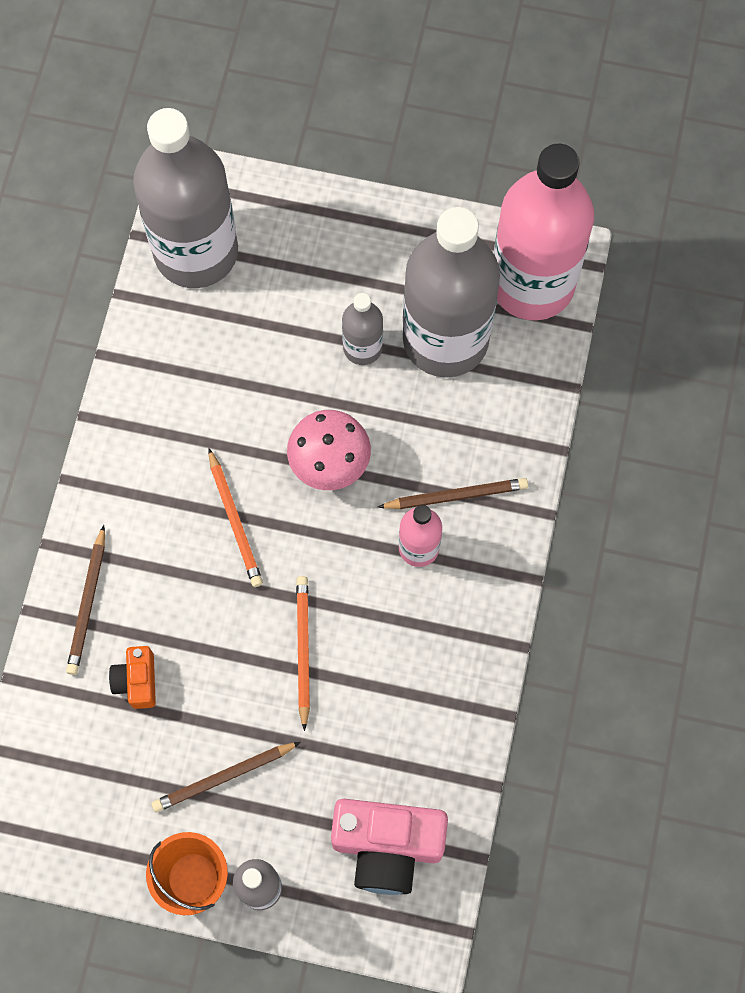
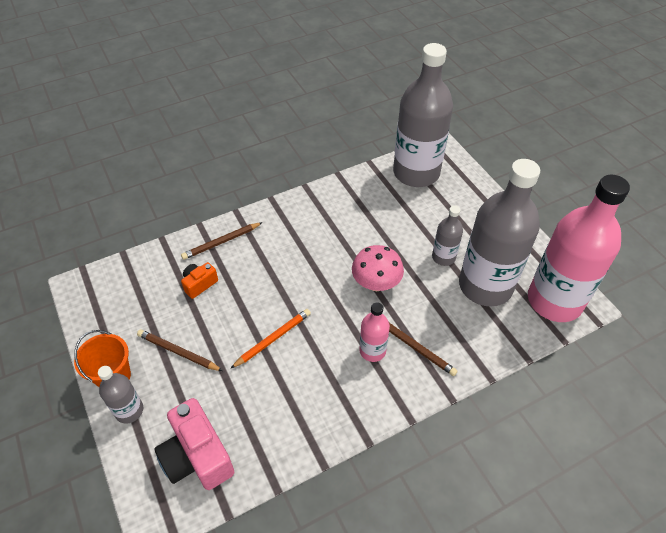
camera: 50 degrees right, 20 degrees down
orange pencil [209,448,263,587] -> none

